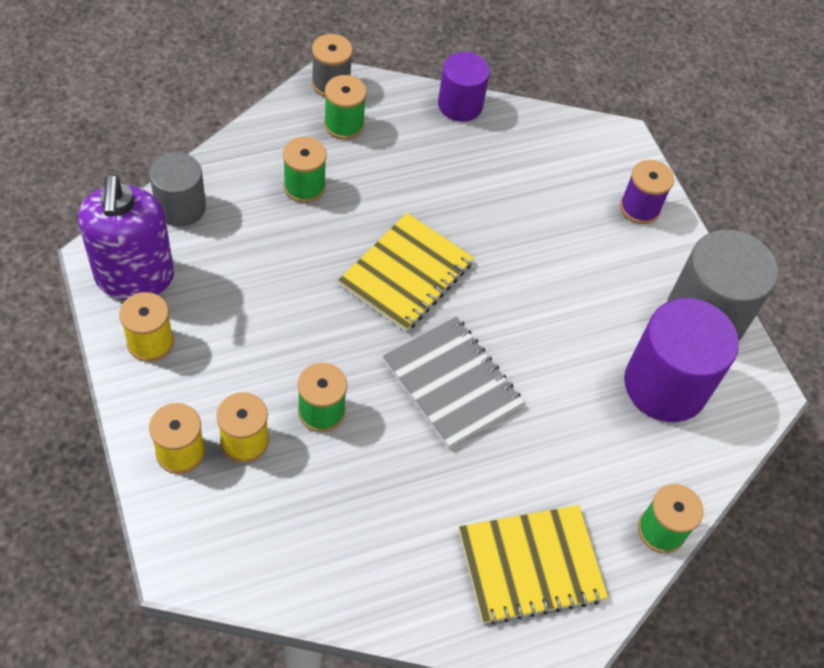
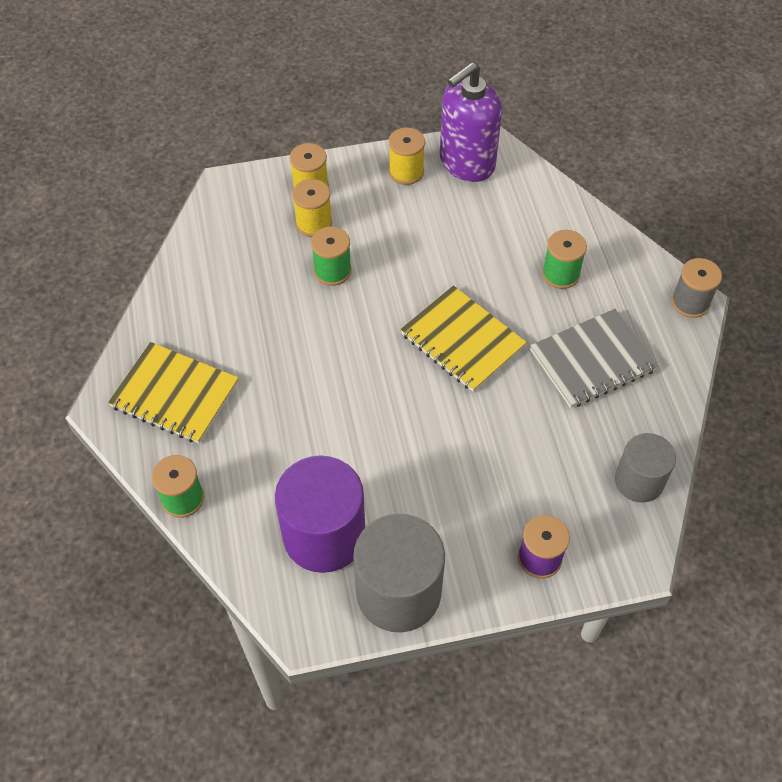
camera: 105 degrees right, 0 degrees up
purple soap dispenser [78,174,174,300] -> purple soap dispenser turned 45 degrees counterclockwise [440,62,502,182]
grey cylinder [150,152,206,227] -> grey cylinder moved to [615,433,676,503]
green spool [324,75,367,140] -> none
grey notebook [383,316,524,449] -> grey notebook moved to [530,309,658,408]
purple cylinder [438,52,490,122] -> none
yellow notebook [459,505,608,625] -> yellow notebook turned 60 degrees counterclockwise [108,342,239,443]

